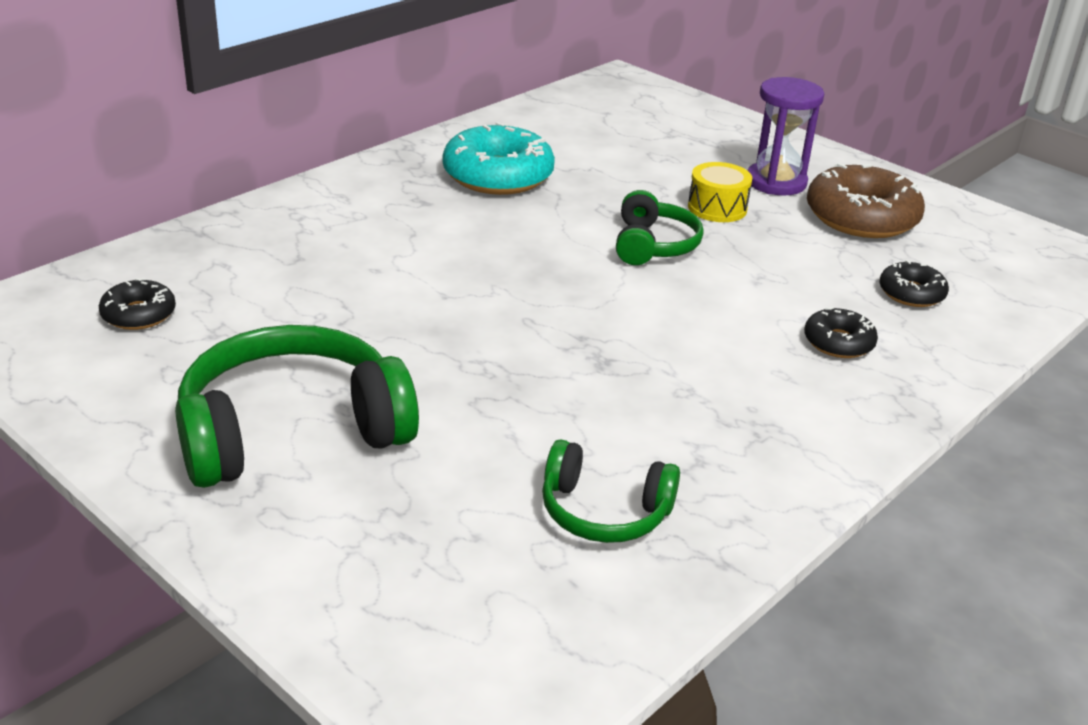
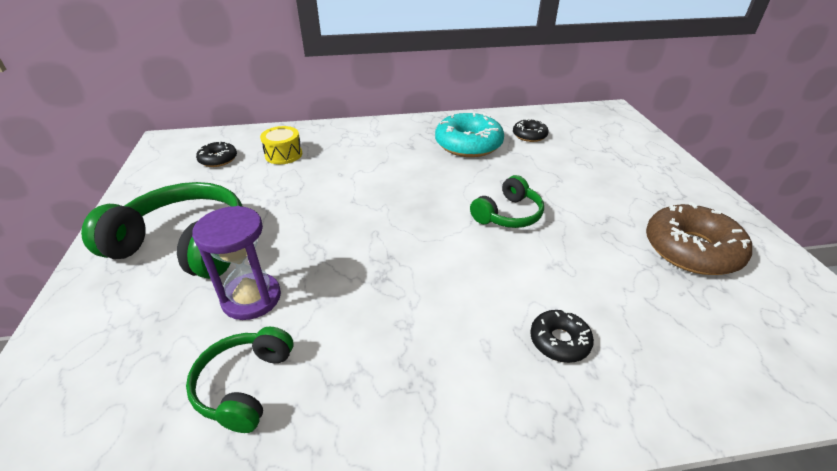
camera: 40 degrees right, 5 degrees up
green headphones [542,439,680,543] -> green headphones turned 45 degrees clockwise [186,327,293,433]
yellow drum [688,162,752,222] -> yellow drum moved to [260,126,302,164]
purple hourglass [747,77,824,196] -> purple hourglass moved to [192,206,281,320]
black donut [880,260,949,307] -> black donut moved to [513,119,549,142]

